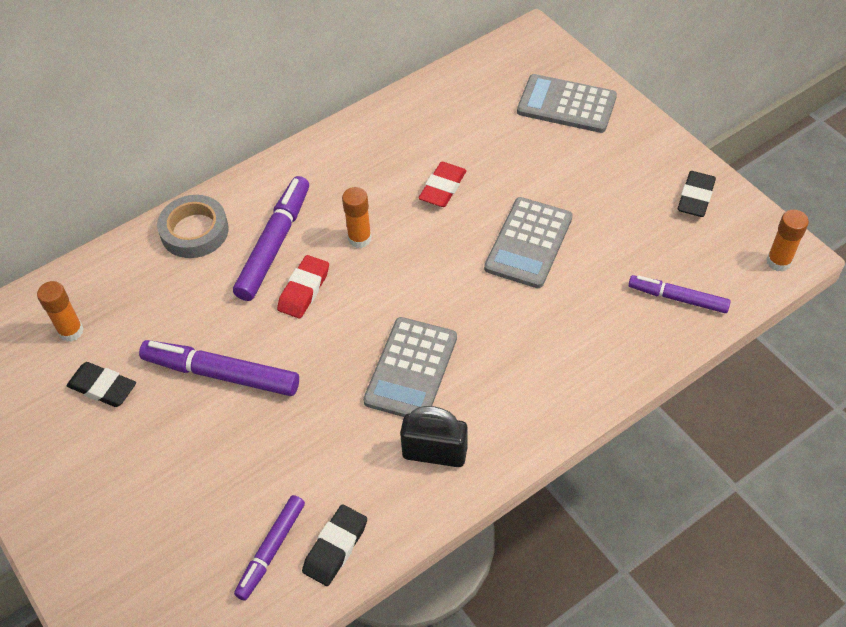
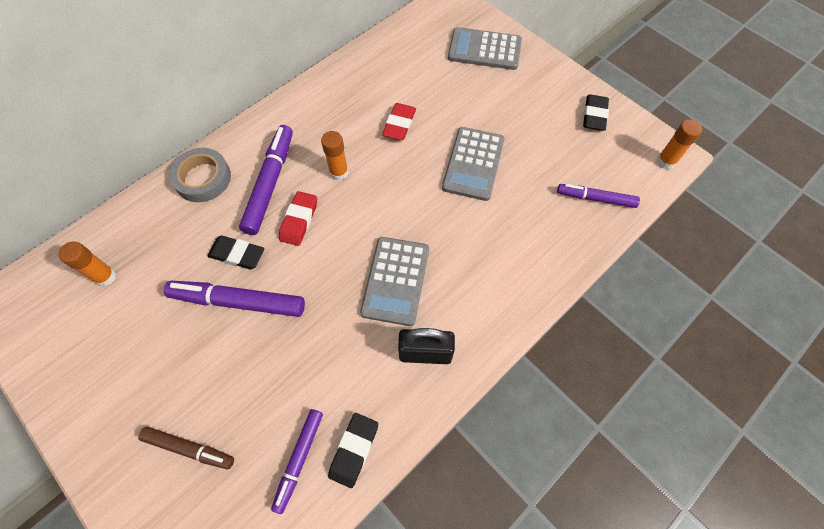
camera: 10 degrees left, 10 degrees up
black eraser [67,362,136,407] -> black eraser moved to [208,235,265,269]
none -> brown marker [138,427,234,469]

